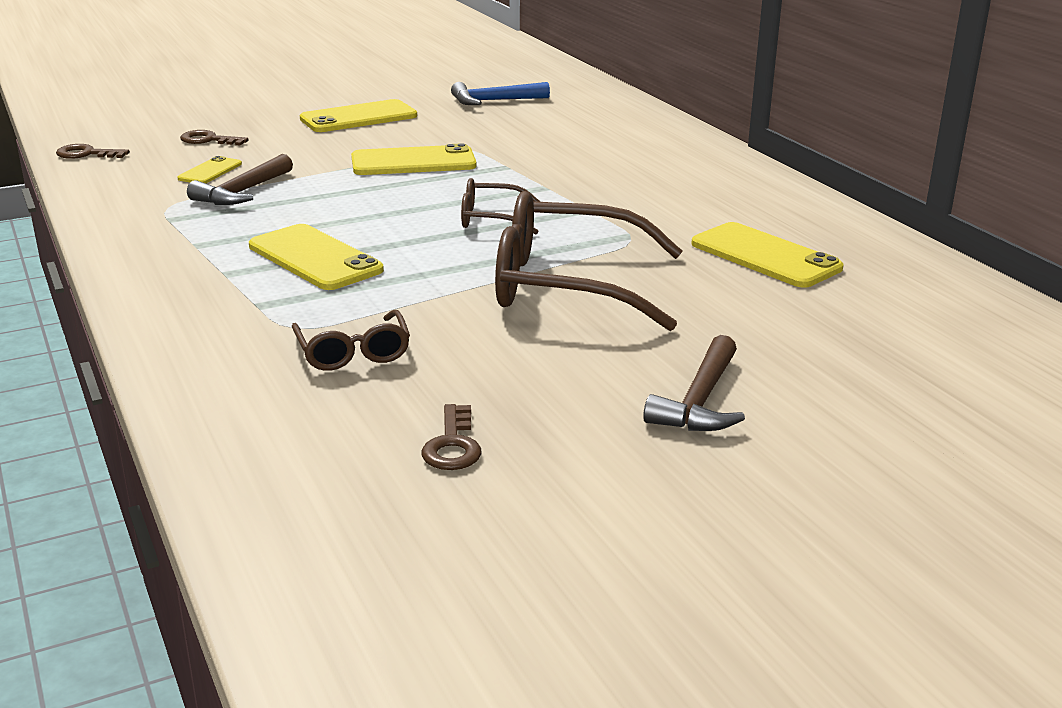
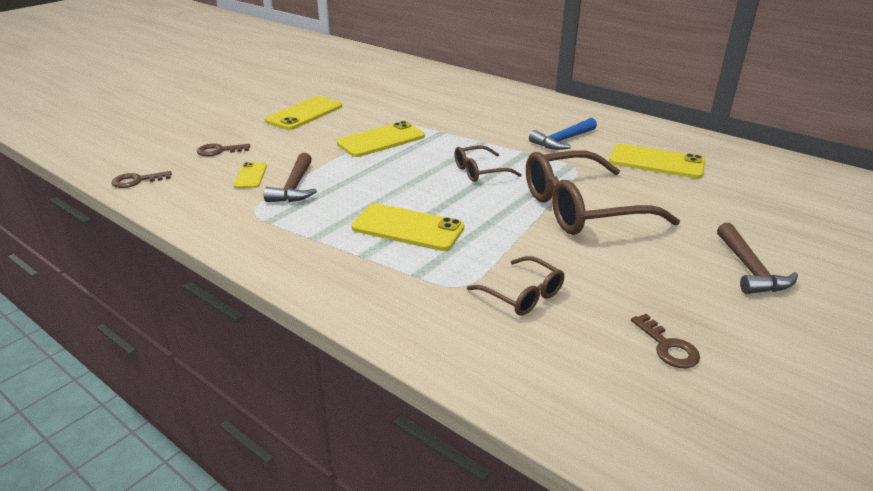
camera: 25 degrees left, 5 degrees up
blue hammer [451,82,550,105] -> blue hammer moved to [529,118,597,150]

